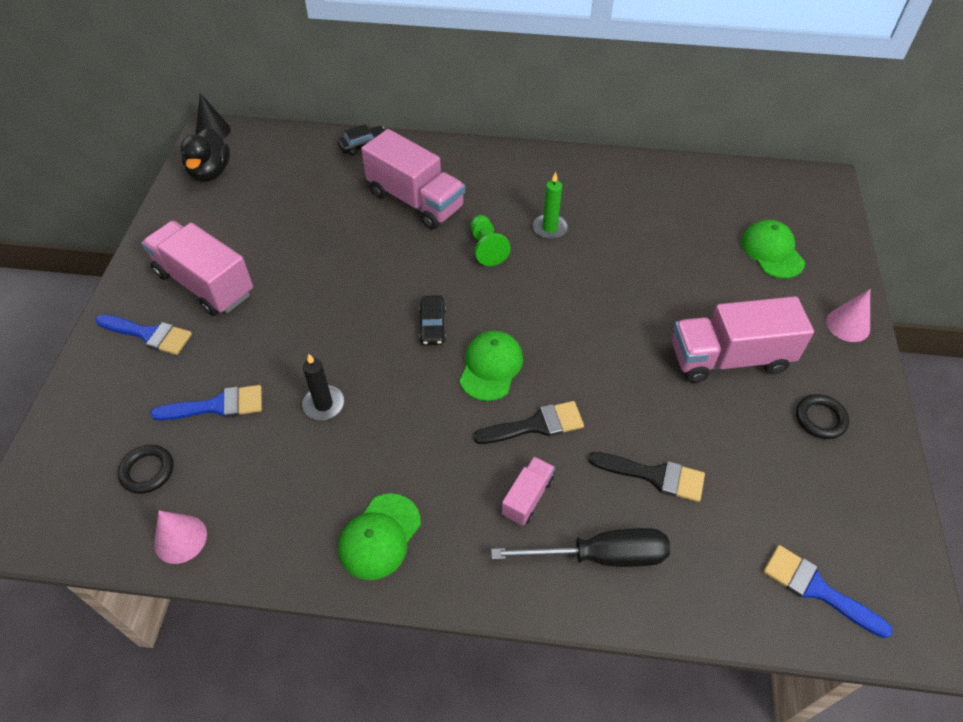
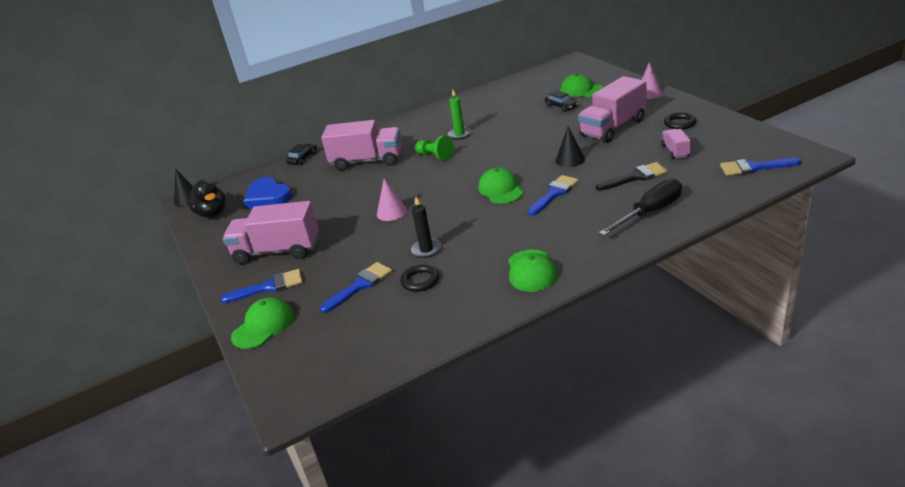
camera: 30 degrees left, 20 degrees down
black ring [118,445,174,494] -> black ring moved to [400,264,439,292]
pink cone [154,511,207,564] -> pink cone moved to [377,179,407,221]
black car [419,295,446,345] -> black car moved to [545,90,578,112]
black brush [473,401,584,444] -> blue brush [527,175,579,216]
pink truck [502,457,555,525] -> pink truck moved to [661,129,691,159]
none -> green cap [231,297,294,349]
none -> blue heart [243,177,292,208]
none -> black cone [555,126,585,167]

